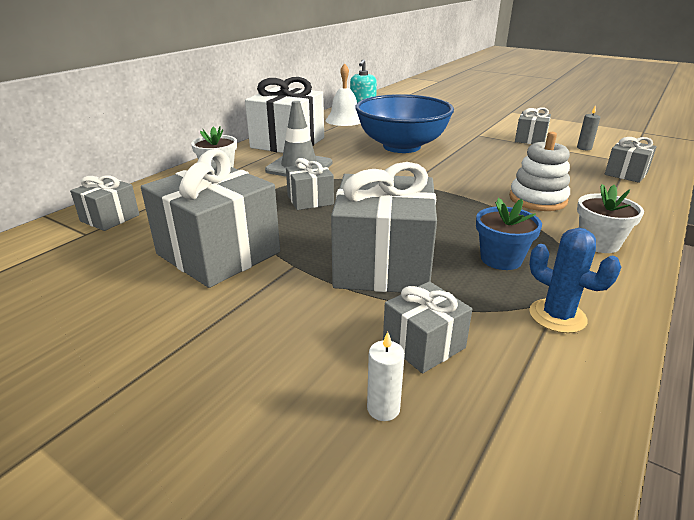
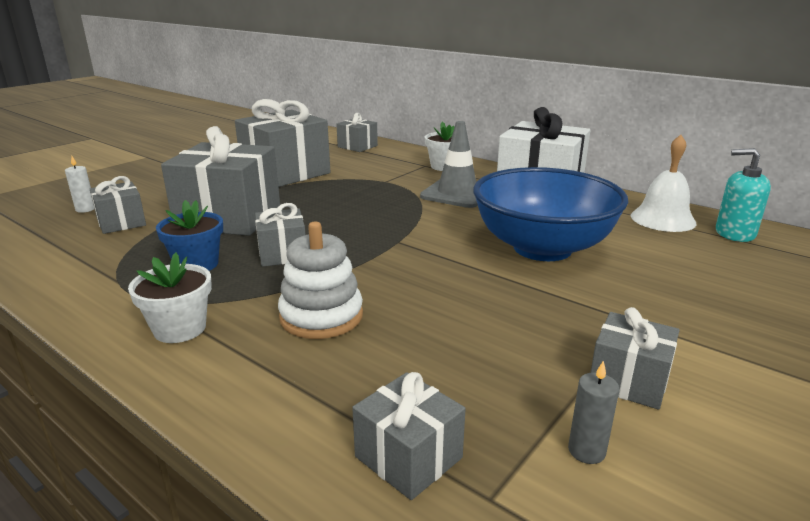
camera: 95 degrees right, 5 degrees down
grey gift [286,158,334,210] -> grey gift moved to [255,203,306,267]
blue cactus [529,228,621,333] -> none

